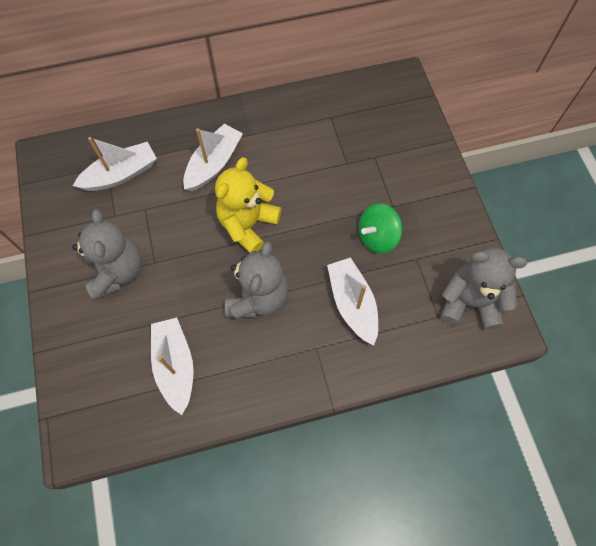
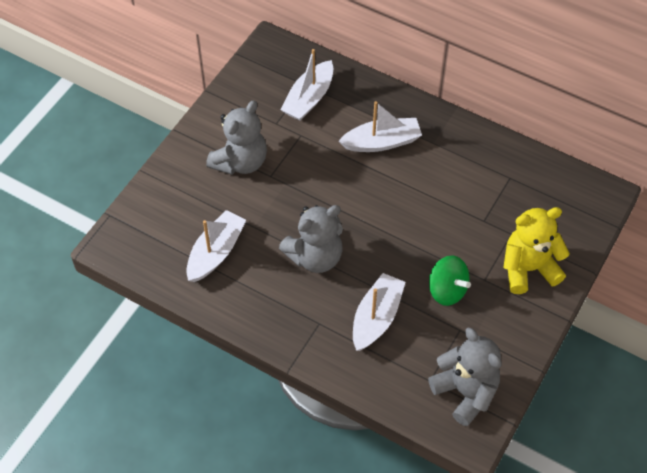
camera: 45 degrees right, 10 degrees down
white boat [73,137,157,191] -> white boat turned 105 degrees clockwise [280,49,333,121]
yellow teddy bear [215,157,282,253] -> yellow teddy bear moved to [503,207,570,294]
green spinning top [359,203,402,254] -> green spinning top turned 150 degrees counterclockwise [429,255,471,306]

